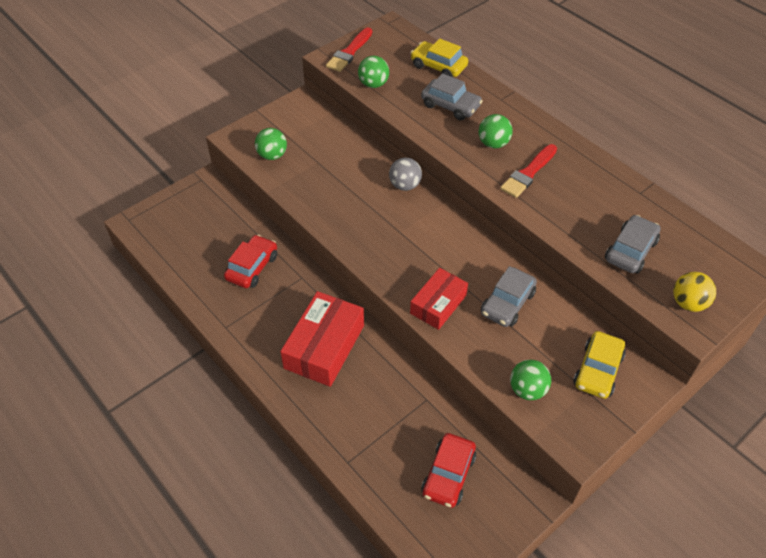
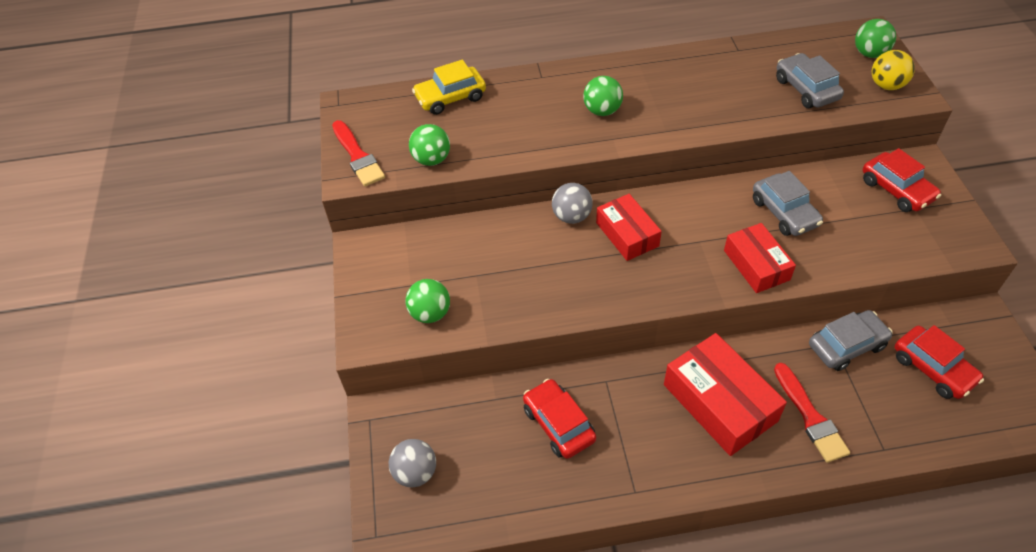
camera: 55 degrees left, 0 degrees up
grey car [421,73,482,121] -> grey car moved to [809,310,893,371]
red brush [500,144,557,198] -> red brush moved to [774,363,850,463]
green ball [510,360,551,400] -> green ball moved to [855,19,896,58]
yellow car [573,331,626,399] -> red car [863,148,941,212]
none -> grey ball [389,439,436,487]
none -> red box [596,194,662,261]

